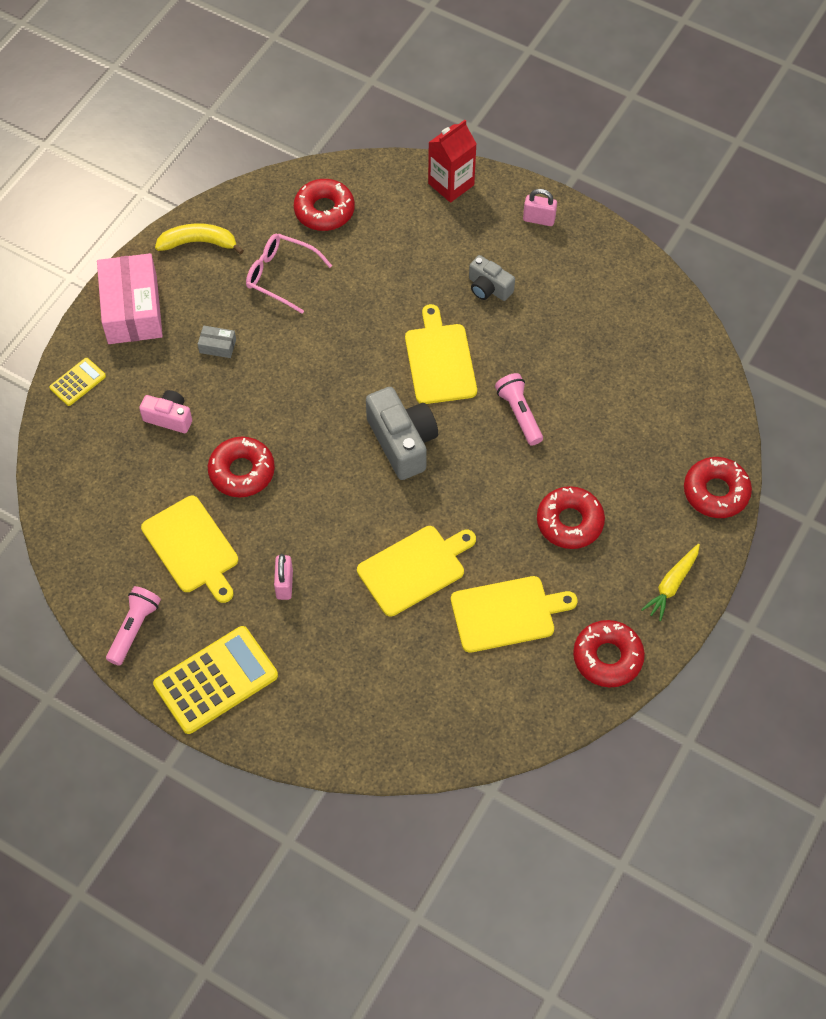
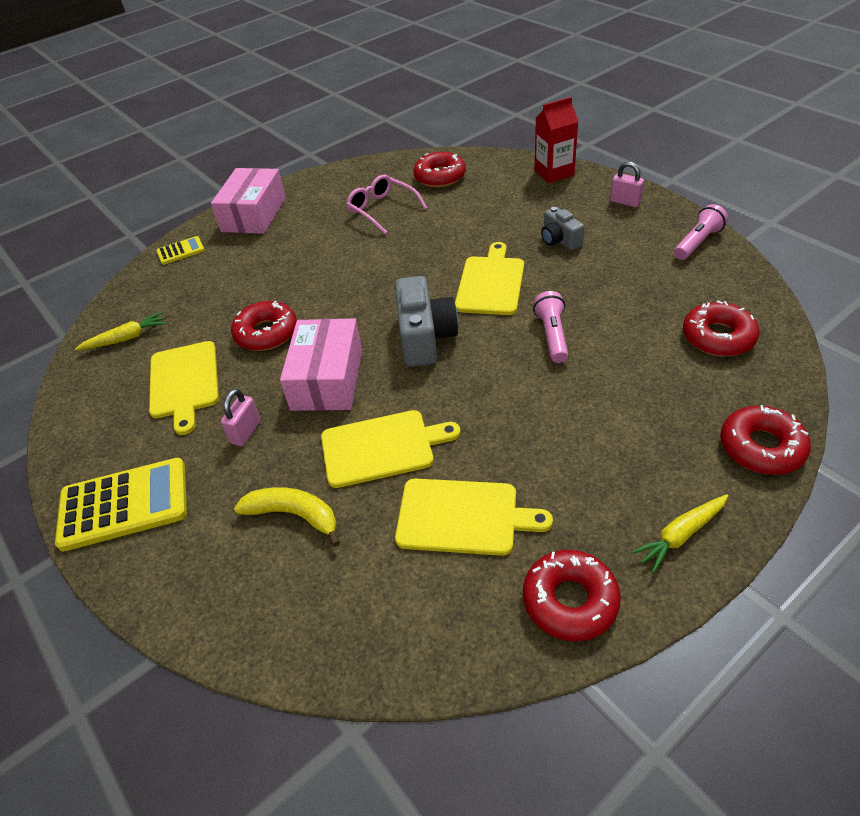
camera: 25 degrees right, 15 degrees down
pink flashlight [106,586,161,666] -> pink flashlight moved to [674,204,728,260]
pink camera [139,390,192,433] -> none
yellow banana [155,223,244,254] -> yellow banana moved to [234,487,340,547]
grey box [198,325,236,358] -> none
red donut [537,486,605,549] -> red donut moved to [683,300,760,357]
none -> yellow carrot [75,312,166,351]
none -> pink box [280,318,362,411]

